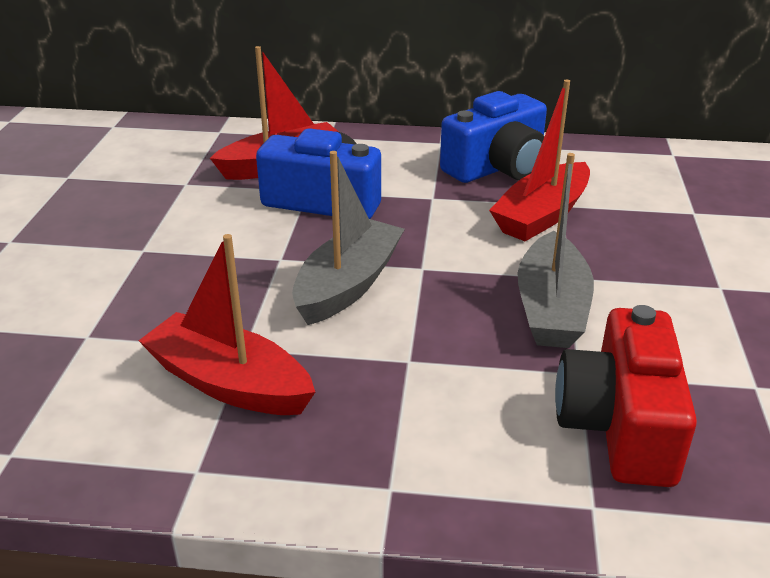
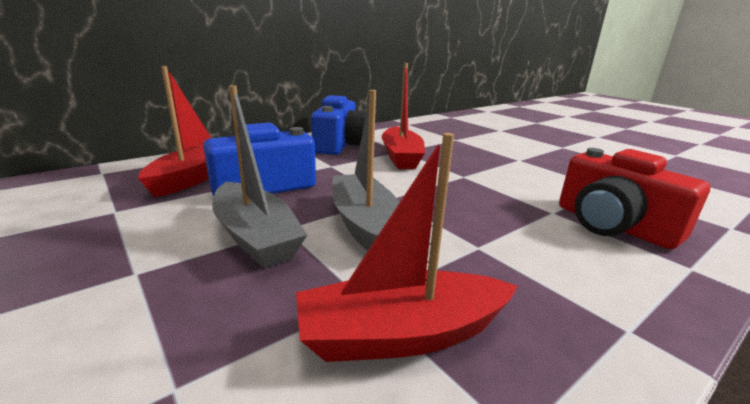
camera: 45 degrees left, 10 degrees down
grey boat [518,153,594,348] -> grey boat moved to [212,85,307,268]

